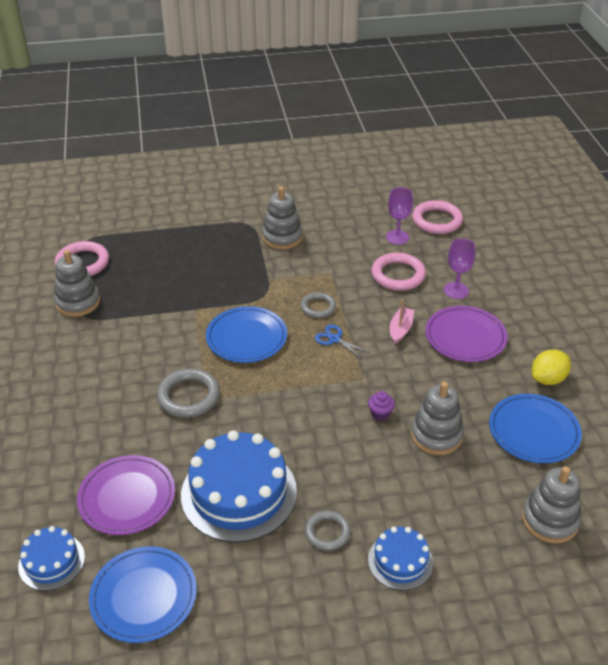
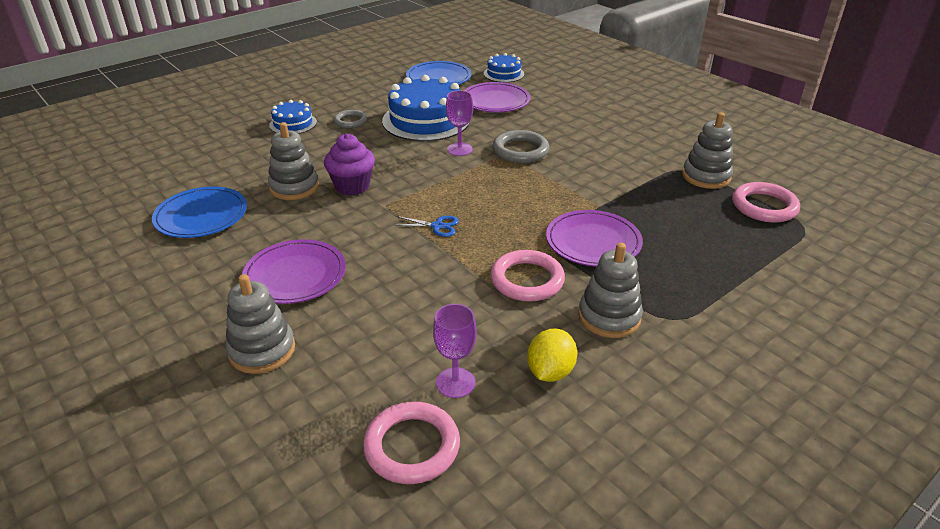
camera: 150 degrees right, 5 degrees down
blue plate [206,306,287,363] -> none
grey ring [300,292,336,318] -> none
purple cupcake [368,391,395,421] -> purple cupcake [324,133,375,195], size x1.94
pink ring [371,253,426,291] -> pink ring moved to [490,250,565,302]
pink boat [390,299,414,344] -> none
purple goblet [444,238,475,299] -> purple goblet moved to [446,90,473,156]
grey stacking toy [522,466,581,543] -> grey stacking toy moved to [225,274,295,374]
yellow lemon [532,350,571,385] -> yellow lemon moved to [527,328,577,382]
none -> purple plate [546,210,643,267]

